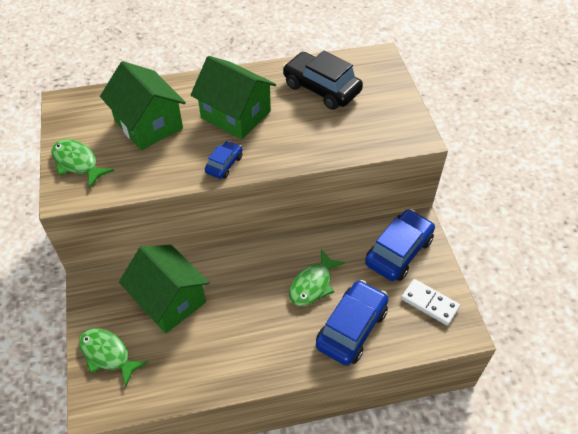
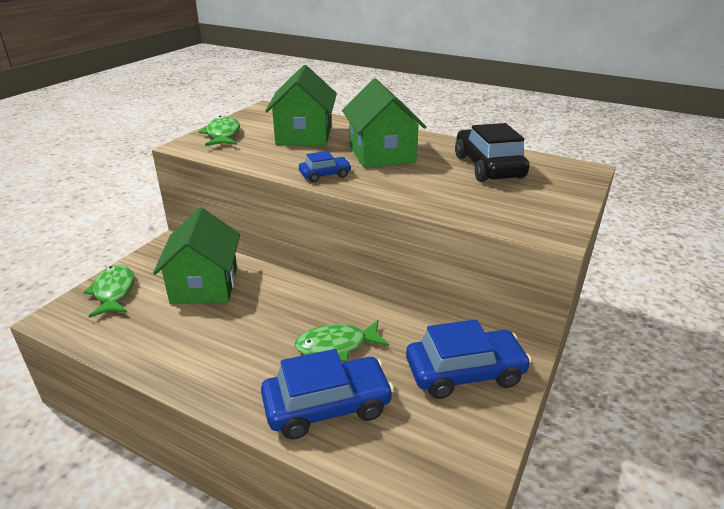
camera: 40 degrees right, 20 degrees down
white domino [401,279,460,326] -> none

